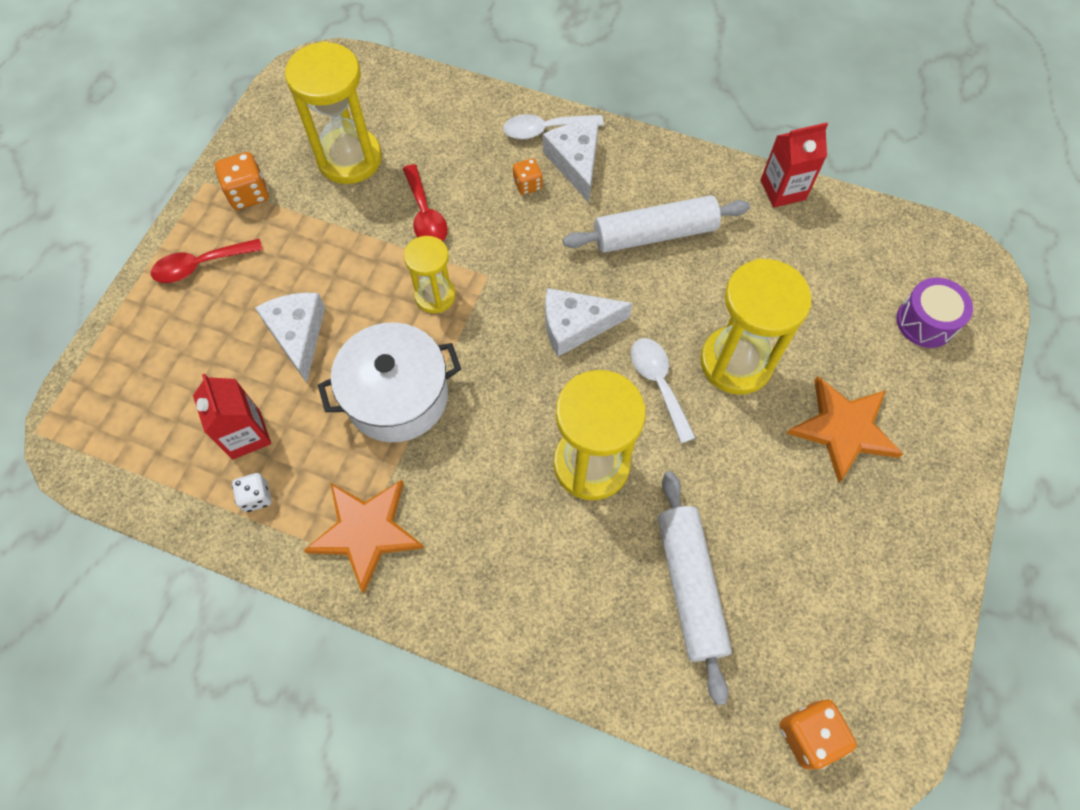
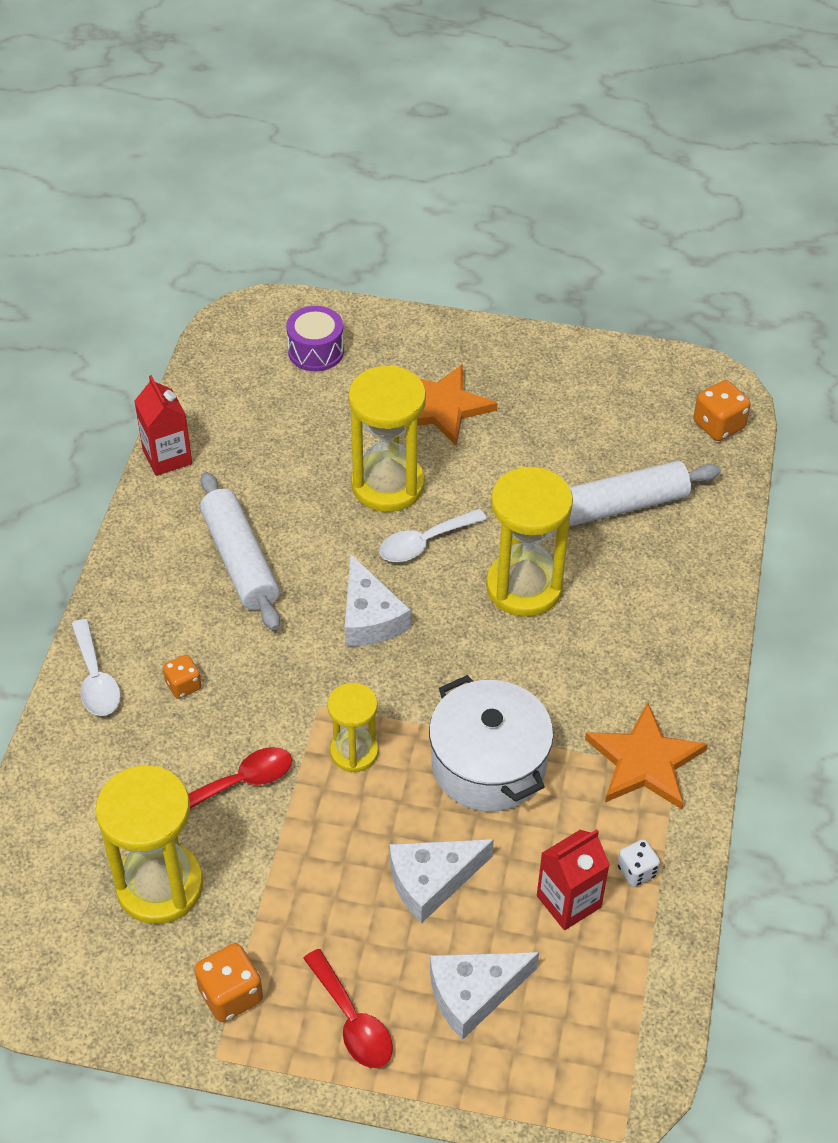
camera: 100 degrees left, 15 degrees down
white cheese [543,123,599,203] -> white cheese moved to [430,952,539,1040]

